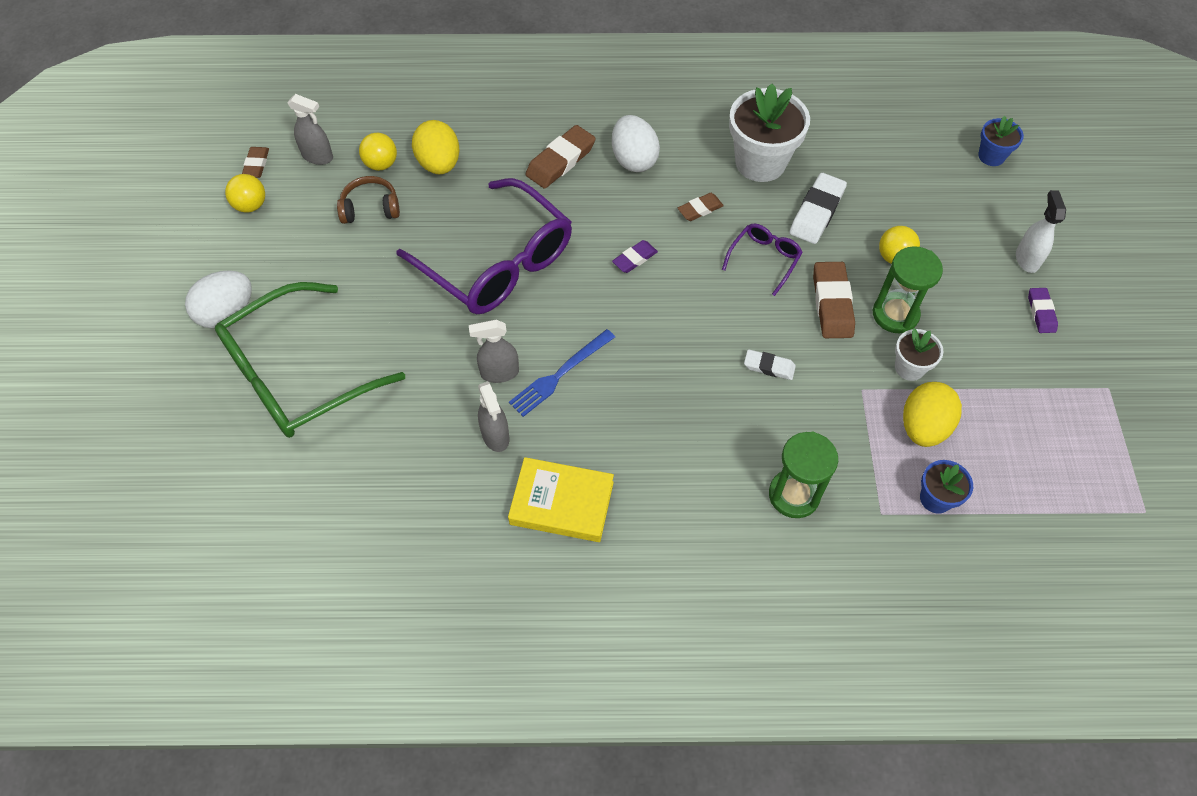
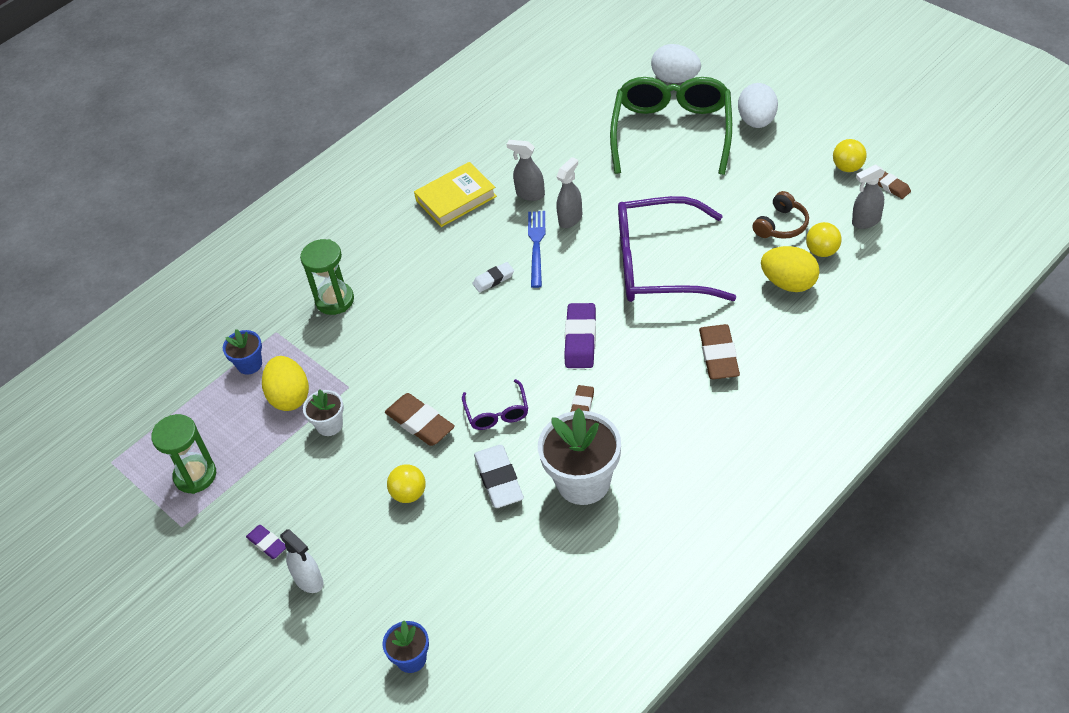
camera: 140 degrees right, 10 degrees down
white egg [612,115,660,172] -> white egg moved to [651,44,701,83]
purple eraser [612,240,658,273] -> purple eraser [564,303,596,368], size x1.71
white eraser [744,349,796,380] -> white eraser moved to [472,262,514,293]
green hourglass [872,246,943,333] -> green hourglass moved to [151,414,216,494]

